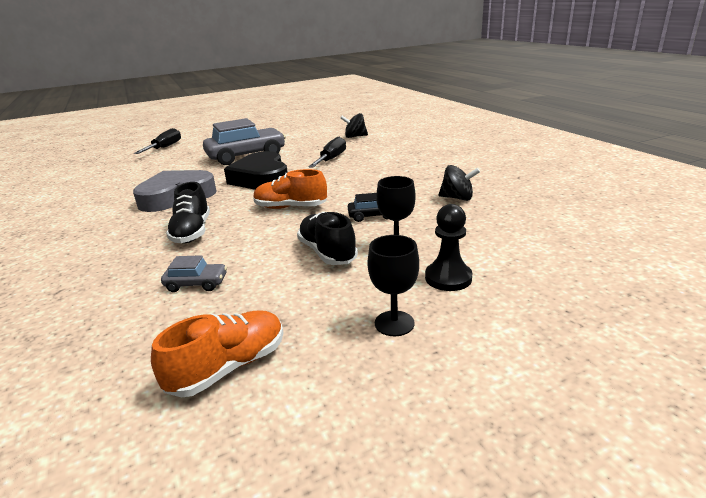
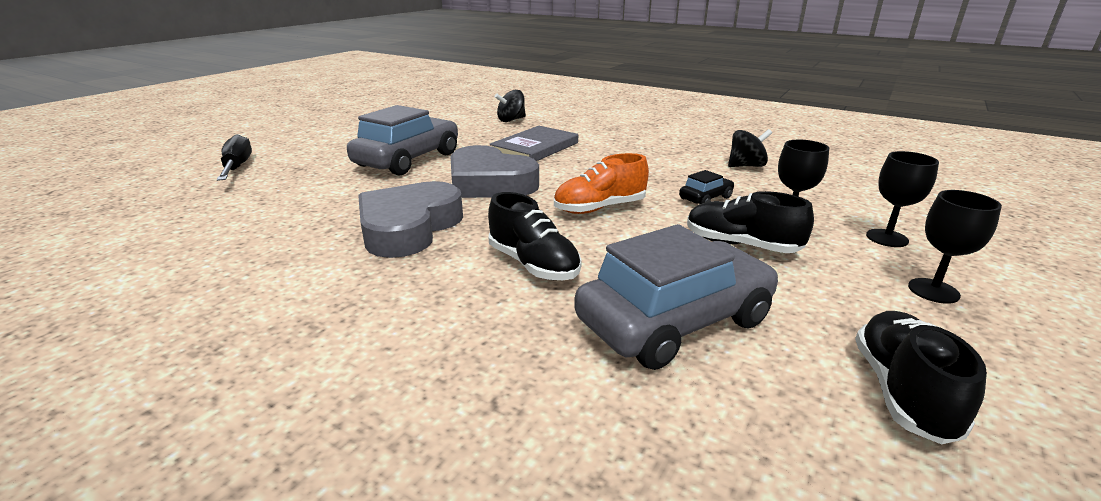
camera: 35 degrees left, 0 degrees up
orange shoe [151,311,284,398] -> black shoe [855,311,987,445]
grey car [161,255,227,292] -> grey car [574,224,779,370], size x2.29
black heart [224,151,288,190] -> grey heart [451,145,539,198]
black screwdriver [308,137,346,168] -> grey book [490,126,578,161]
black pawn [425,204,472,291] -> black goblet [866,151,939,247]

